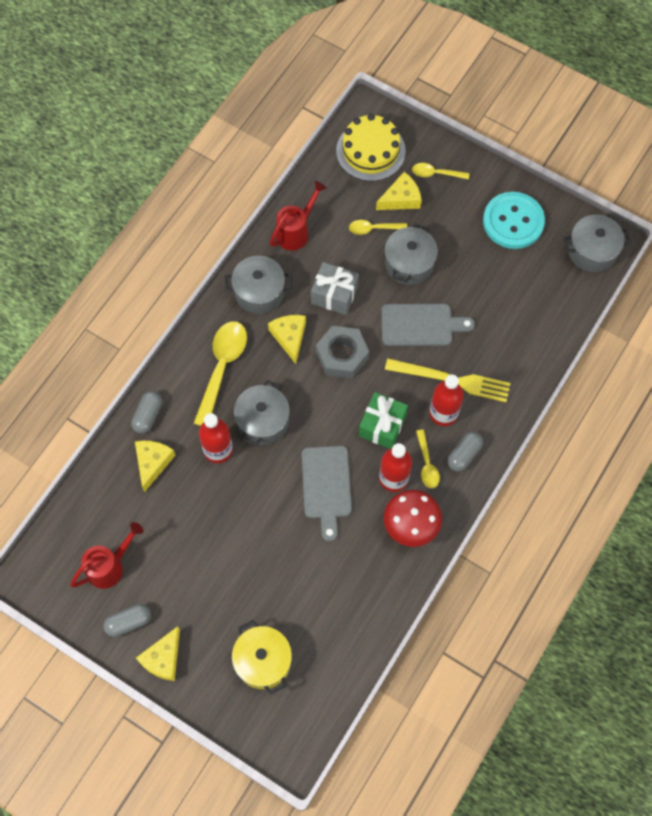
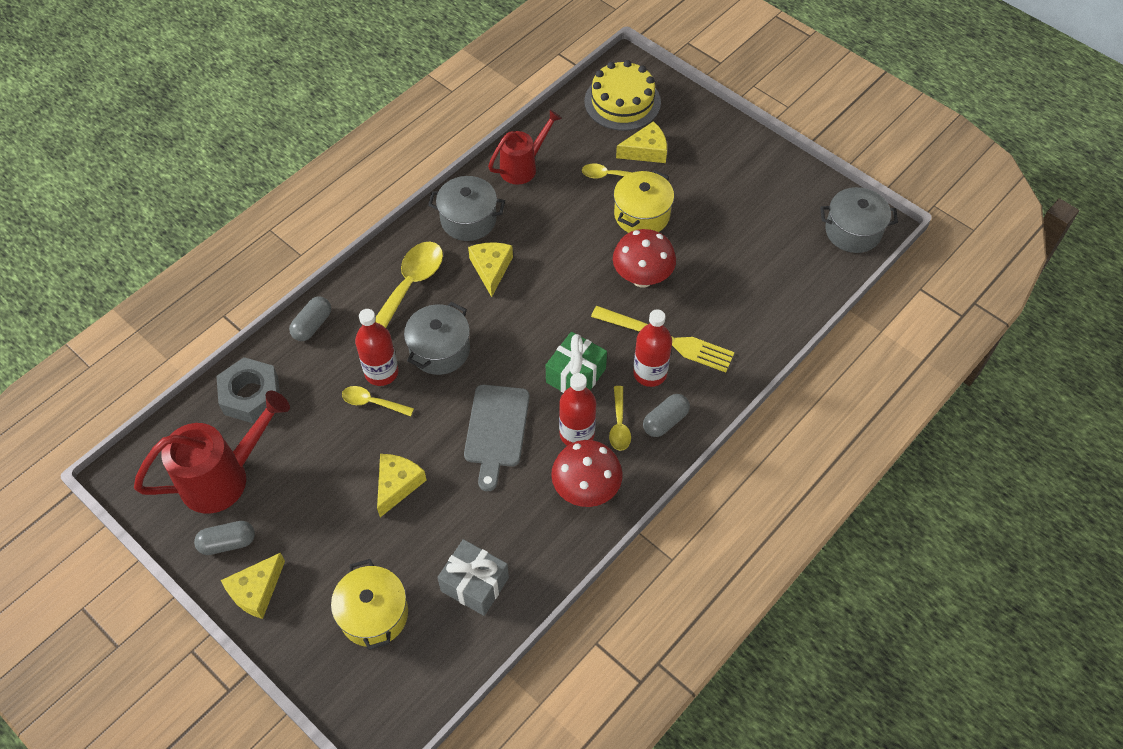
camera: 10 degrees right, 10 degrees down
red watering can [70,522,143,589] -> red watering can [134,391,290,514], size x1.55
yellow cheese [135,441,176,492] -> yellow cheese moved to [377,454,427,517]
grey gift [311,262,359,315] -> grey gift moved to [437,539,509,616]
grey nut [316,326,369,379] -> grey nut moved to [216,357,280,424]
grey cutting board [381,304,475,346] -> red mushroom [613,229,676,287]
grey pot [384,223,438,285] -> yellow pot [614,170,674,233]
yellow spoon [412,163,469,179] -> yellow spoon moved to [342,386,414,417]
turquoise button [483,192,545,249] -> none

